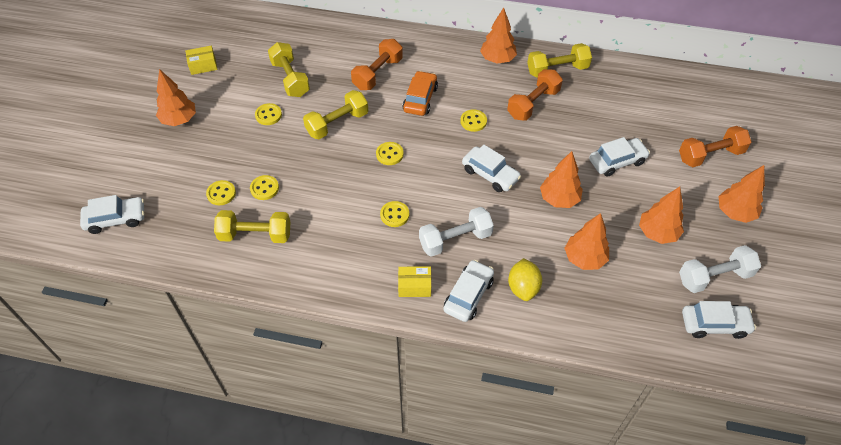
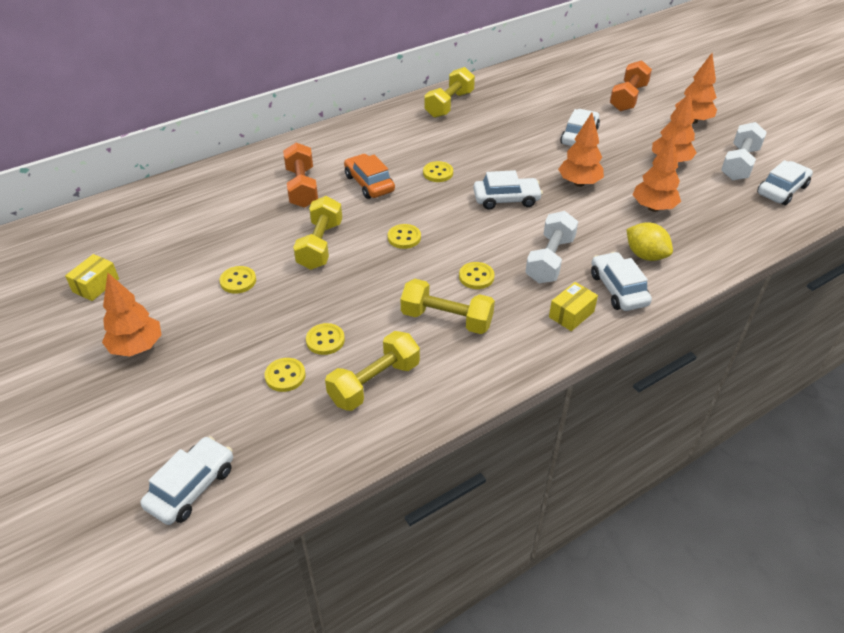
camera: 45 degrees left, 10 degrees down
yellow dumbbell [268,42,310,97] -> yellow dumbbell moved to [401,279,495,334]
orange tree [480,7,517,64] -> none
orange dumbbell [507,69,563,121] -> none

